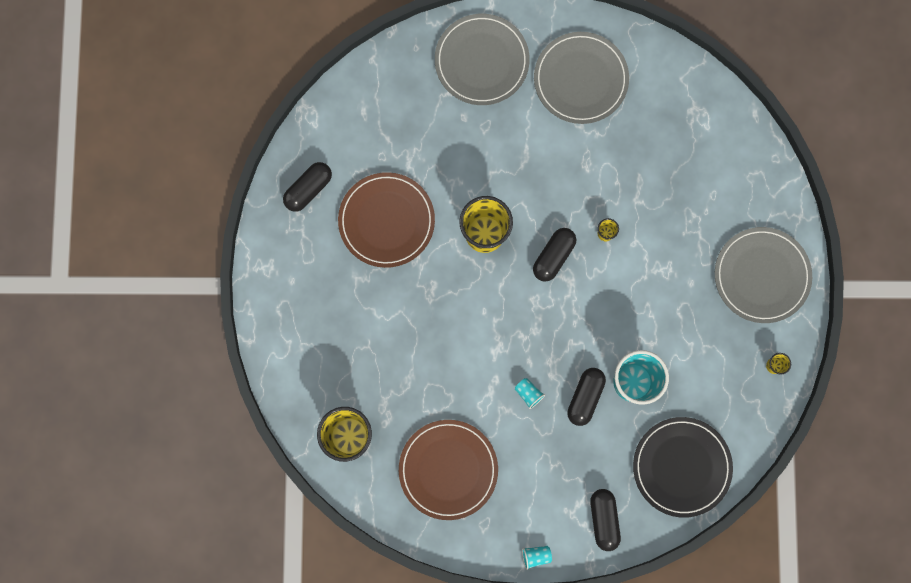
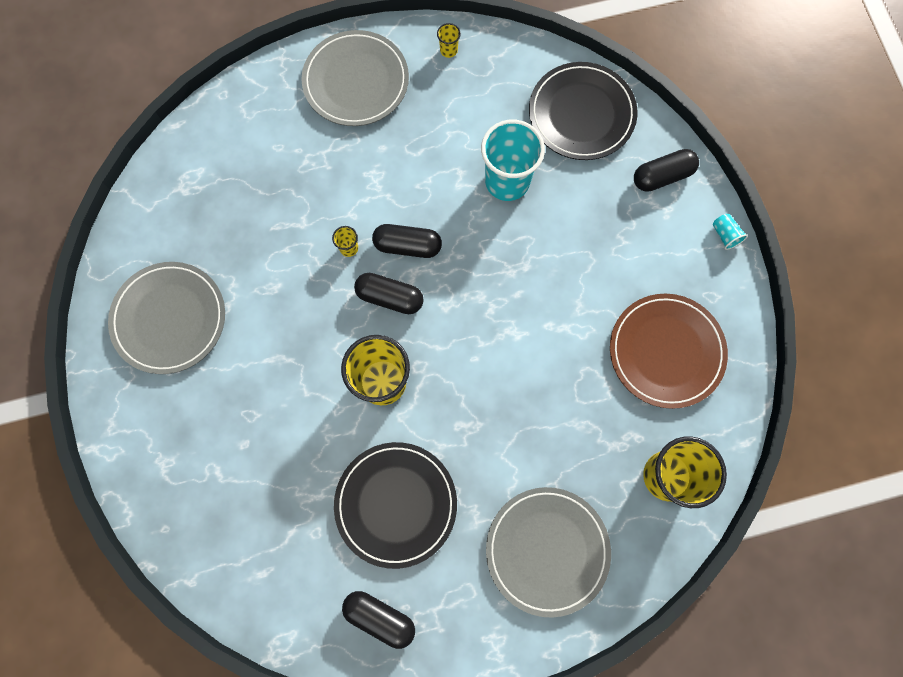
camera: 105 degrees left, 5 degrees down
brown plate [338,172,435,268] -> black plate [334,442,457,569]
grey plate [435,14,530,105] -> grey plate moved to [486,487,611,618]
turquoise cup [515,378,545,409] -> none
black capsule [567,368,606,426] -> black capsule moved to [372,224,442,258]

